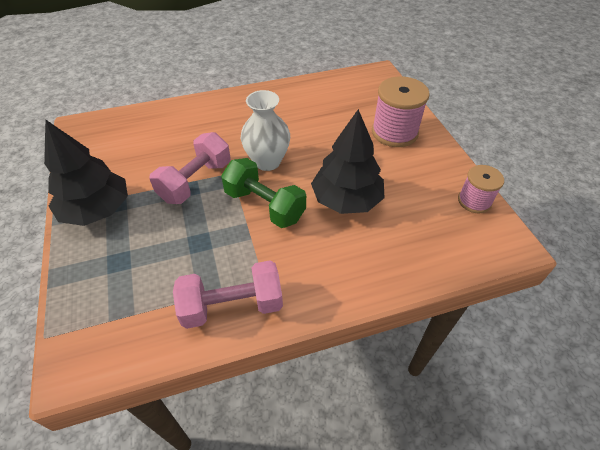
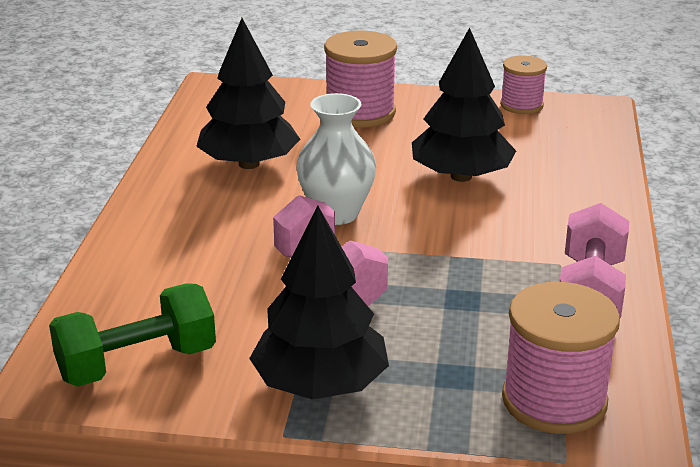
camera: 65 degrees left, 20 degrees down
green dumbbell [221,158,306,228] -> green dumbbell moved to [49,283,216,387]
none -> black tree [196,18,300,169]
none -> pink spool [502,282,620,434]

